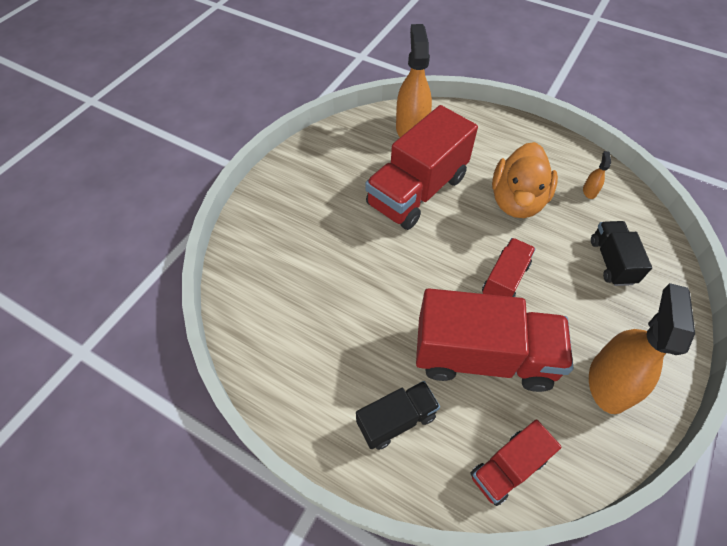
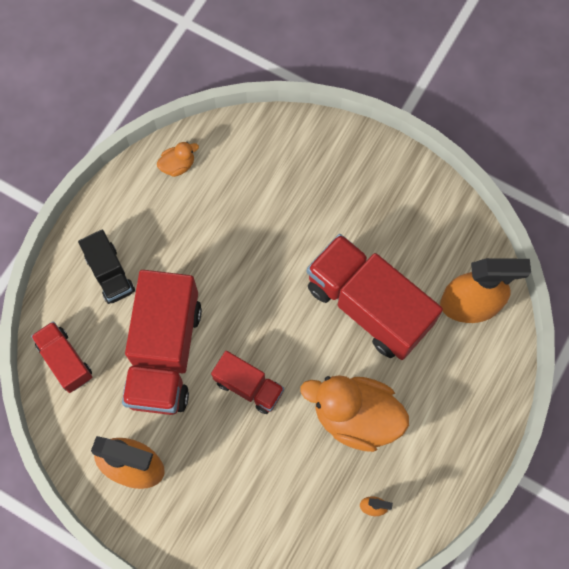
camera: 90 degrees right, 15 degrees up
black truck [591,221,652,286] -> none
none -> orange duck [157,142,199,177]

